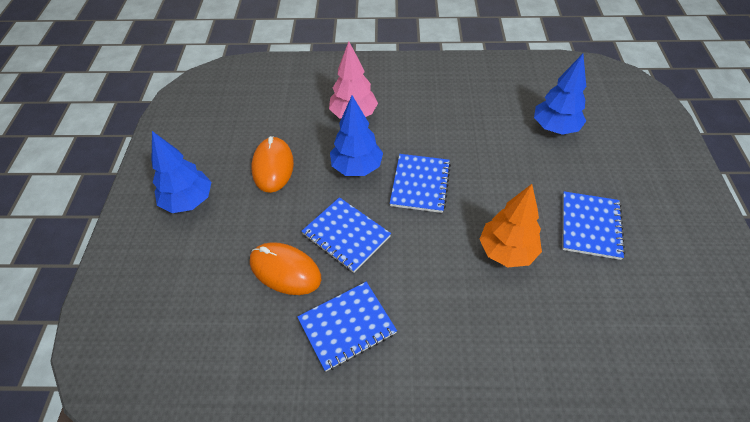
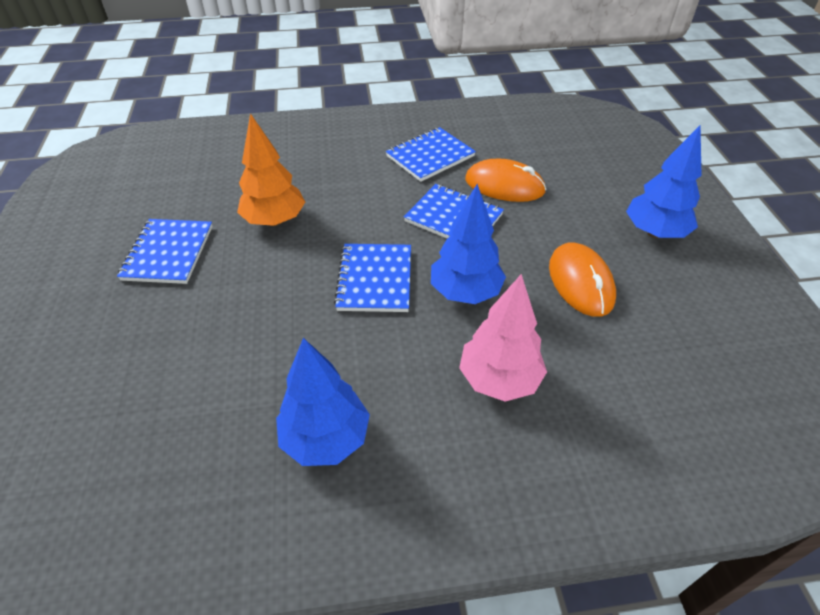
camera: 170 degrees right, 5 degrees down
blue tree [534,54,586,135] -> blue tree moved to [276,338,370,466]

